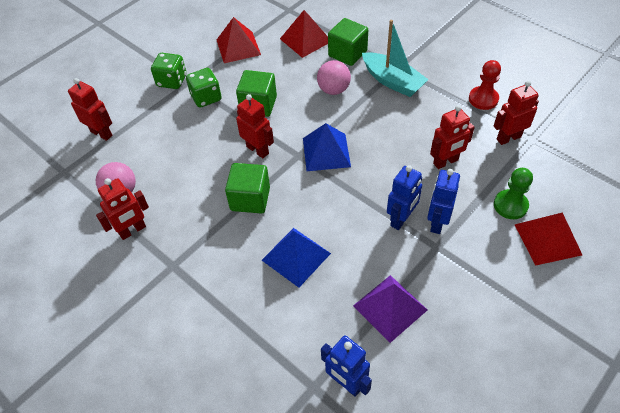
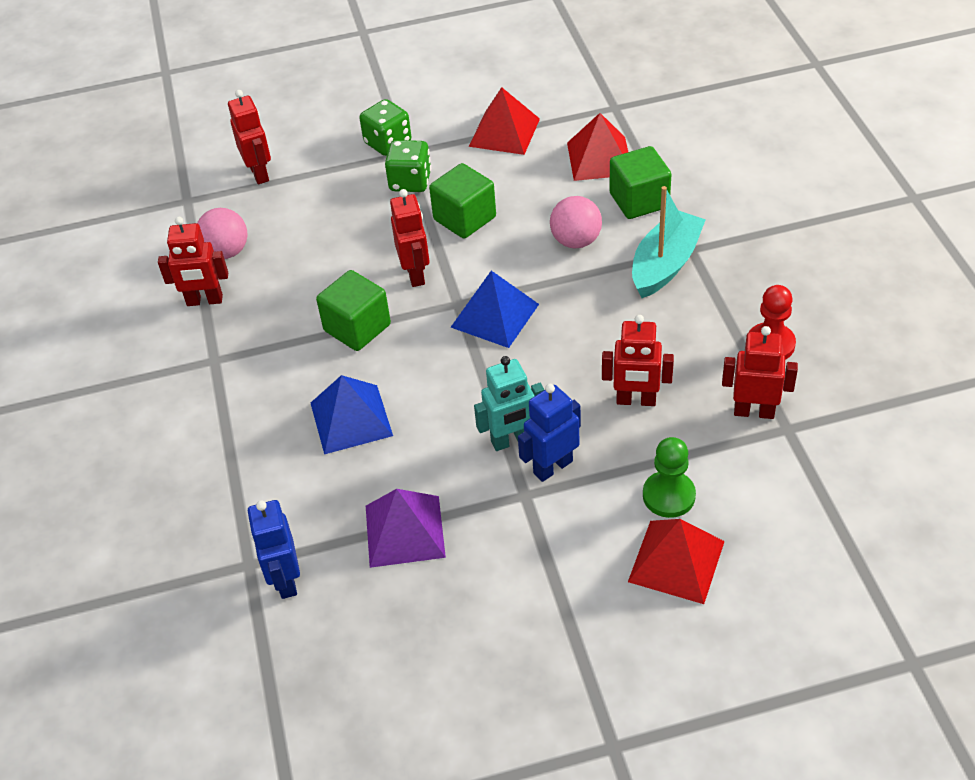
camera: 35 degrees right, 5 degrees down
turquoise boat [362,20,429,97] -> turquoise boat turned 135 degrees counterclockwise [632,186,706,298]
blue robot [387,165,422,230] -> turquoise robot [474,356,544,451]

